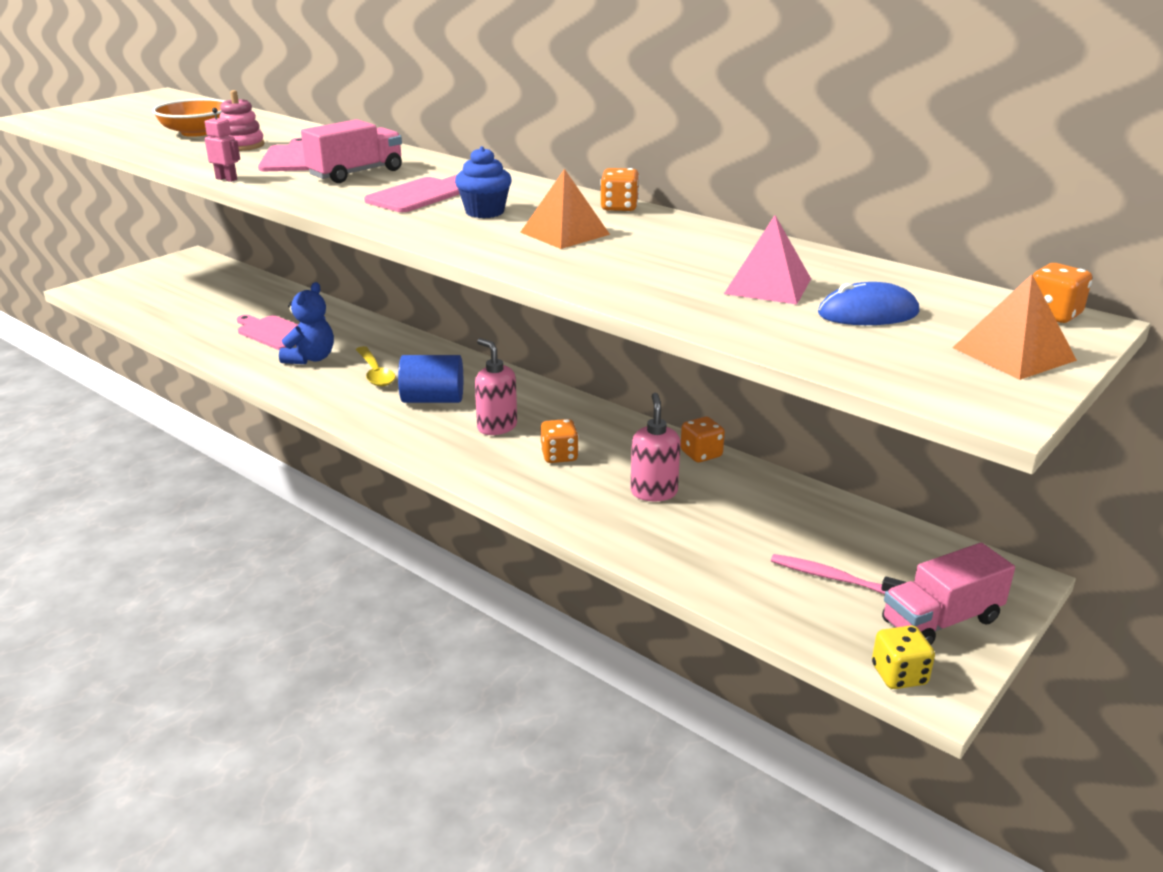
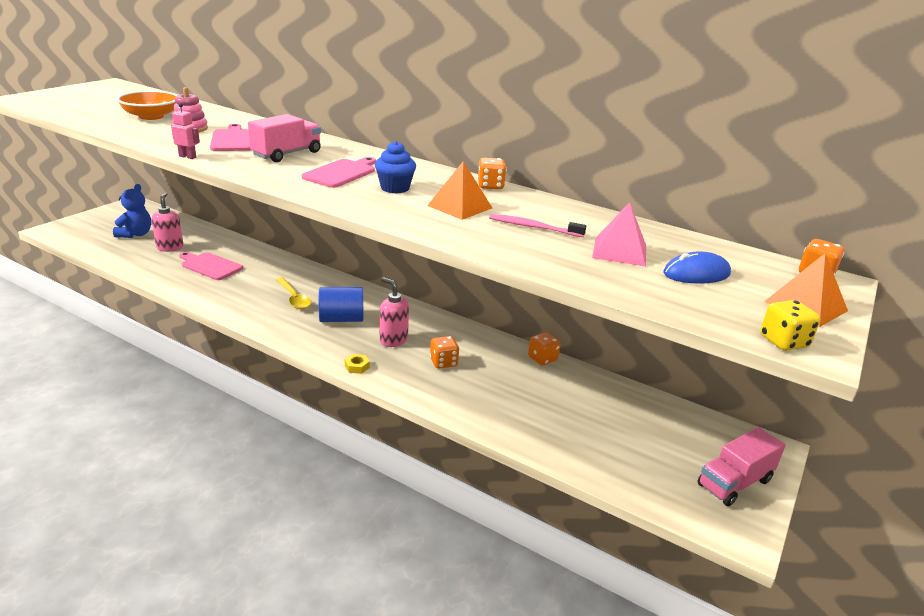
camera: 10 degrees left, 0 degrees up
blue teddy bear [279,282,334,364] -> blue teddy bear moved to [113,184,151,238]
pink soap dispenser [630,393,681,501] -> pink soap dispenser moved to [152,192,184,252]
pink toothbrush [771,554,906,594] -> pink toothbrush moved to [489,214,586,237]
yellow dice [872,625,935,689] -> yellow dice moved to [760,300,821,351]
none -> yellow nut [345,354,370,374]

